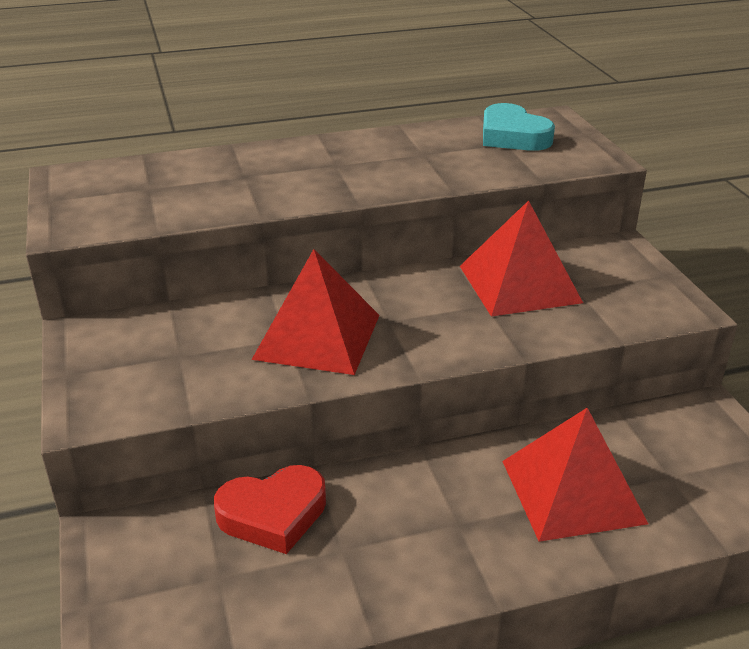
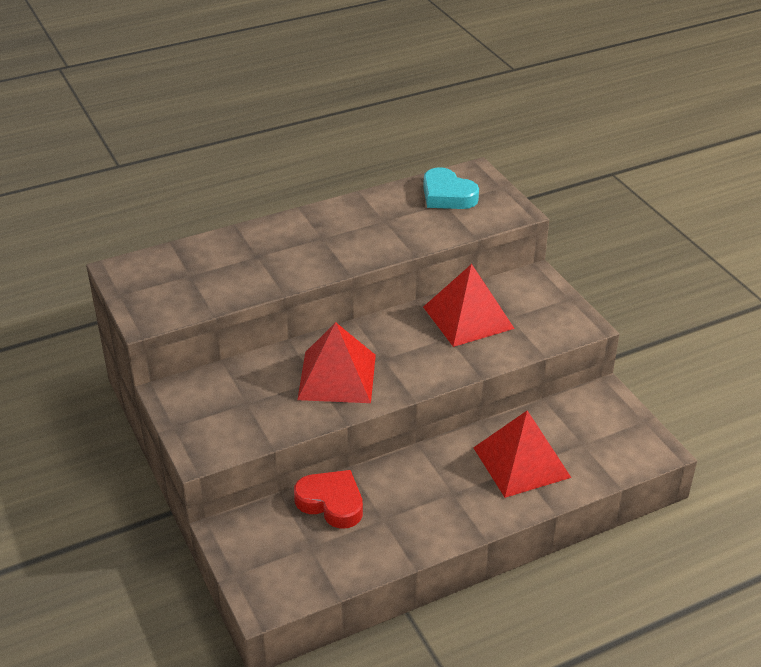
camera: 10 degrees left, 5 degrees up
red heart [214,465,326,554] -> red heart turned 120 degrees counterclockwise [294,470,363,529]

